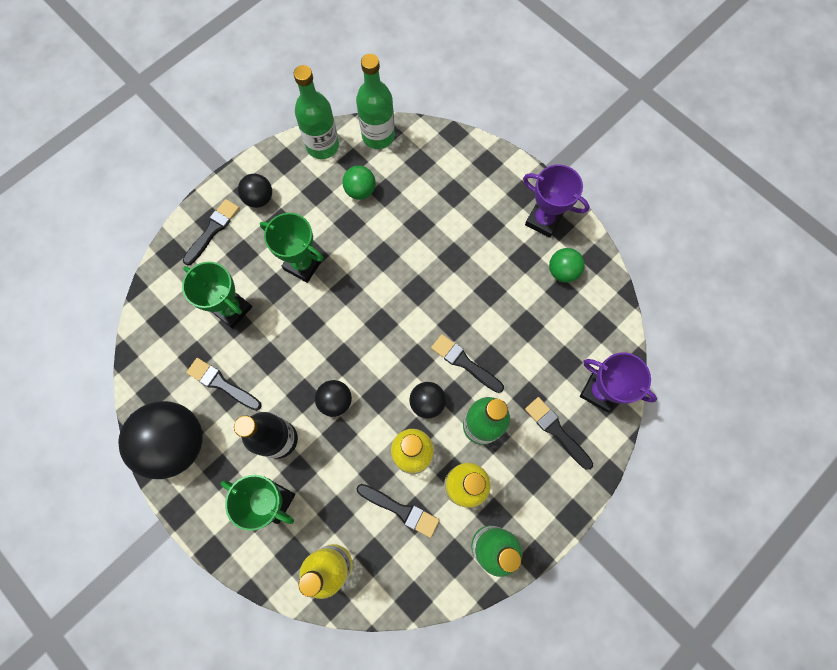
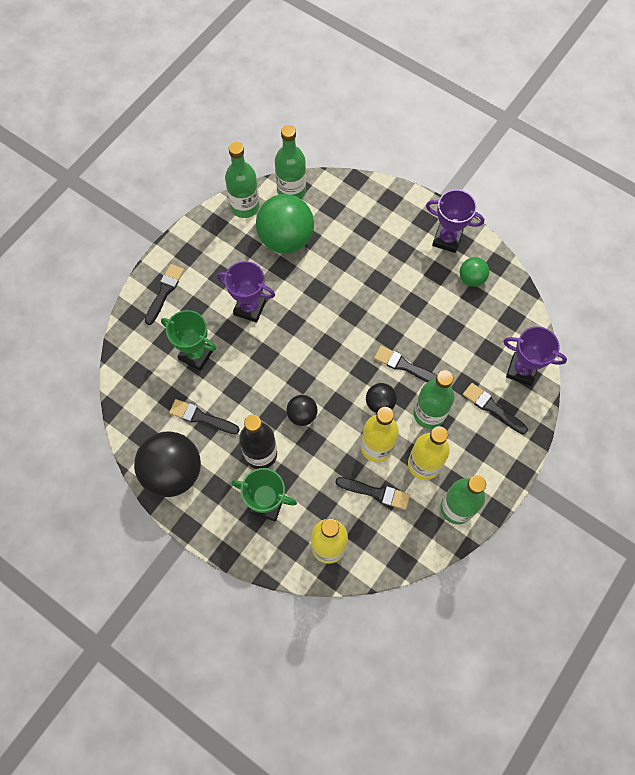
camera: 10 degrees left, 5 degrees down
black ball [238,174,272,208] -> none
green trophy [260,213,324,283] -> purple trophy [217,261,275,323]
green ball [342,166,376,200] -> green ball [256,194,314,254], size x2.00

